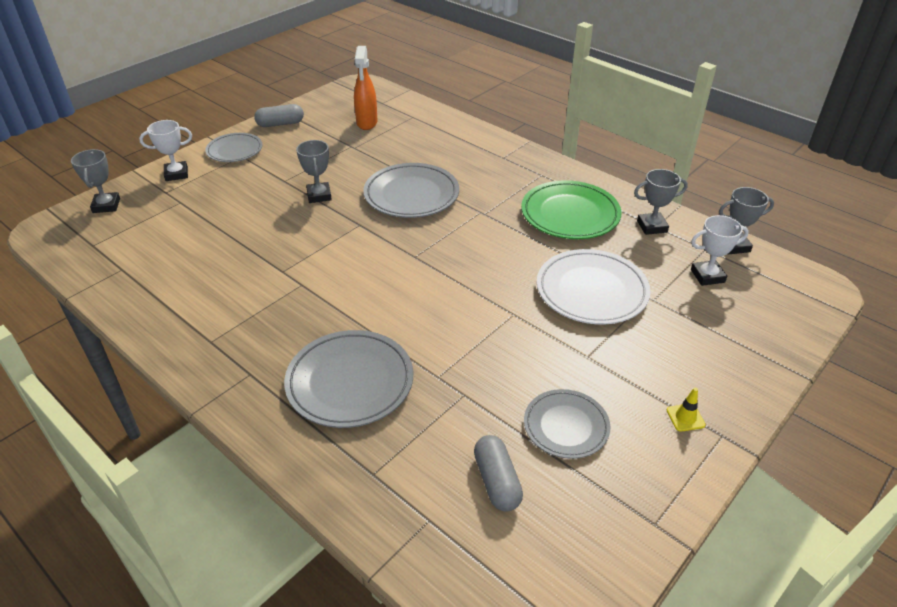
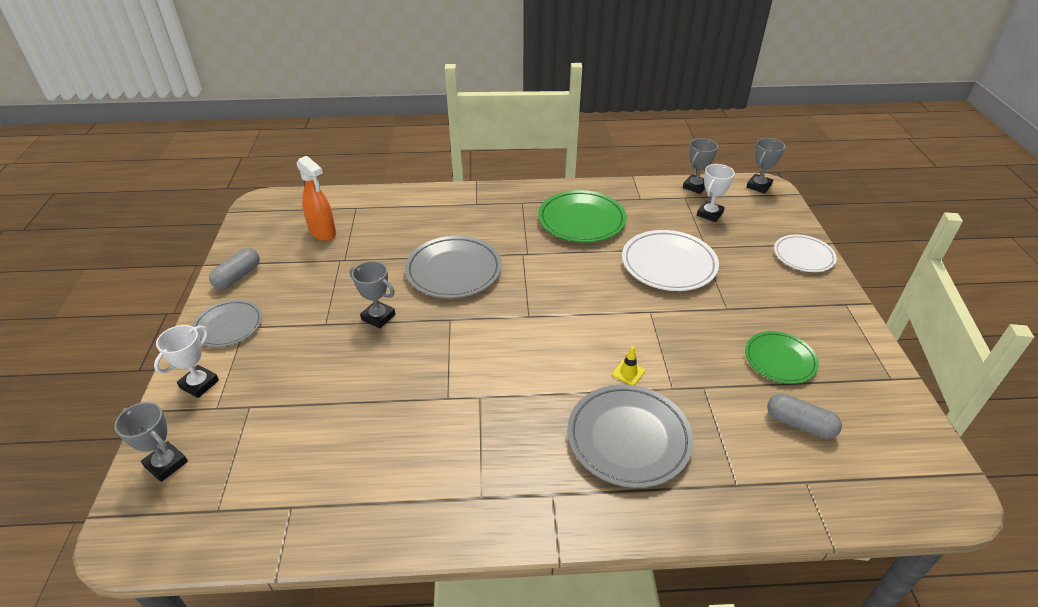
camera: 45 degrees left, 0 degrees up
grey plate [524,389,610,459] -> green plate [745,331,819,384]
grey trophy [634,169,688,235] -> grey trophy moved to [747,138,785,193]
yellow traffic cone [667,388,705,432] -> yellow traffic cone moved to [612,346,645,385]
none -> white plate [774,235,837,272]

